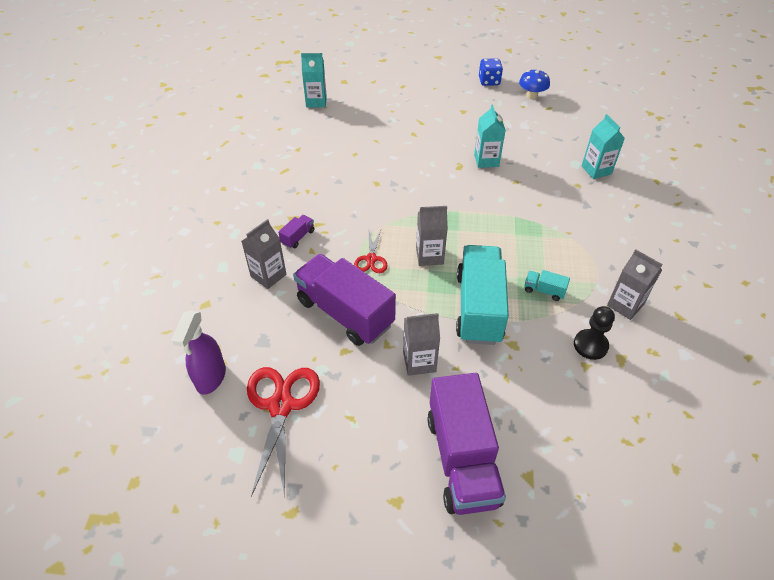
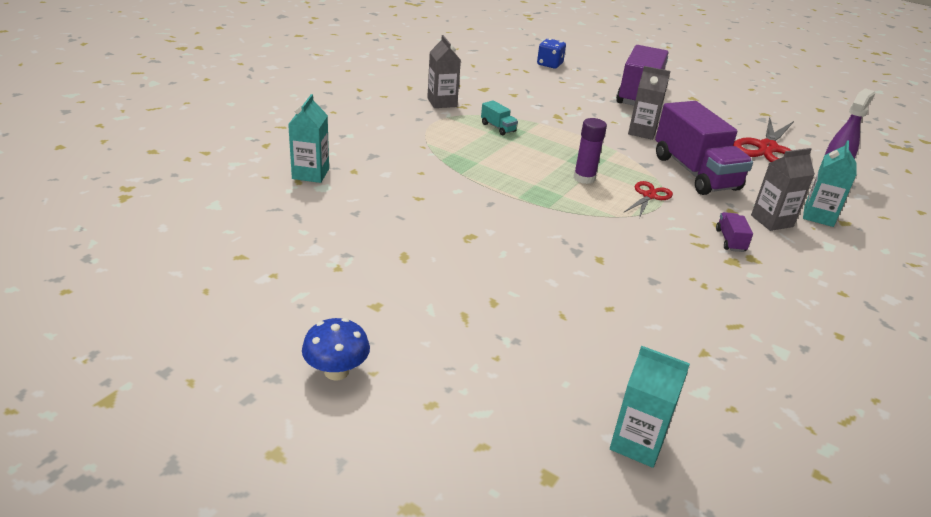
camera: 155 degrees left, 15 degrees down
purple truck [278,215,314,248] -> purple truck turned 120 degrees clockwise [716,212,753,252]
grey carton [416,206,448,266] -> purple glue stick [574,118,607,184]
turquoise truck [456,245,509,345] -> none
turquoise carton [474,105,506,168] -> turquoise carton moved to [803,140,857,227]
blue dice [479,58,503,86] -> blue dice moved to [537,38,566,68]
blue mushroom [519,69,550,99] -> blue mushroom moved to [302,318,370,380]
black pawn [574,306,615,360] -> none

